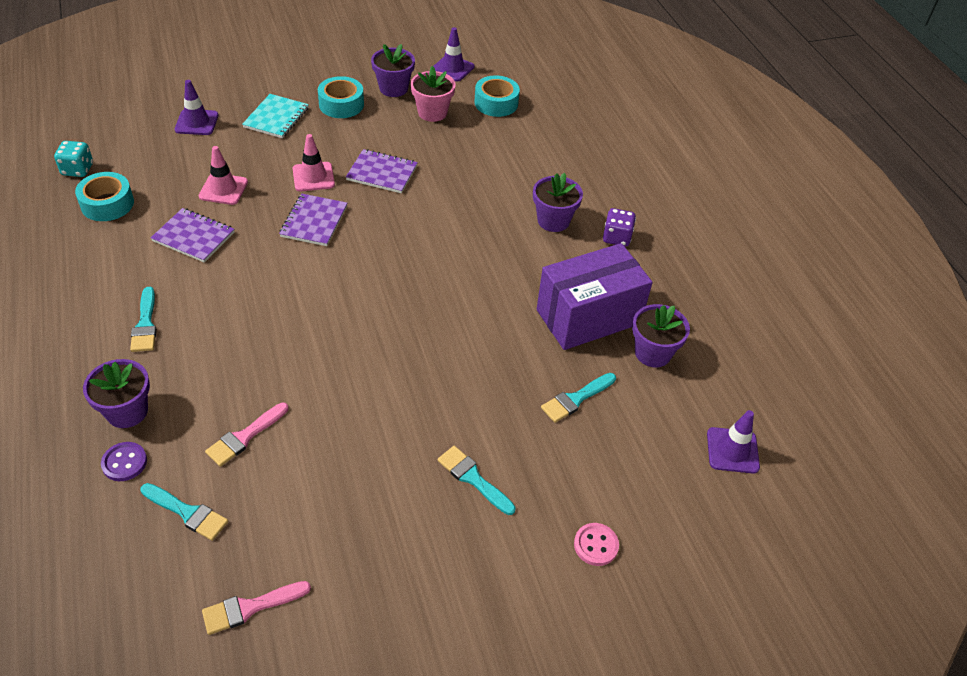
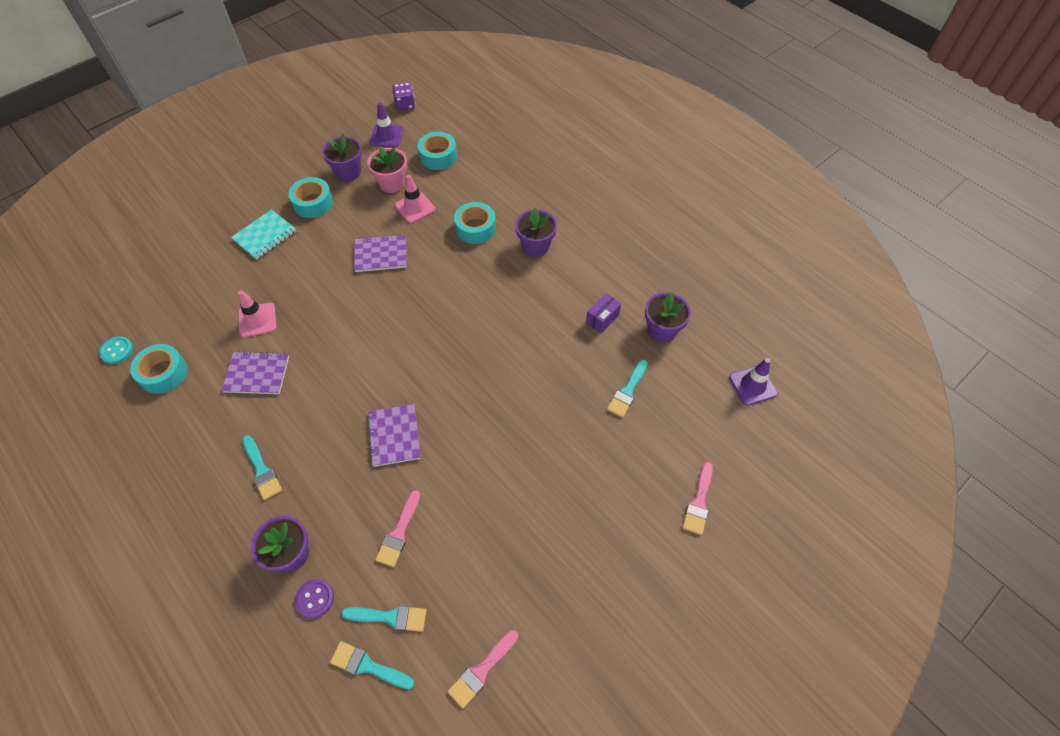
camera: 20 degrees left, 10 degrees up
turquoise dice [54,141,93,177] -> turquoise button [99,336,133,364]
purple traffic cone [175,80,219,135] -> none
turquoise notebook [242,94,309,138] -> turquoise notebook turned 45 degrees clockwise [231,209,296,260]
purple notebook [279,194,347,246] -> purple notebook moved to [367,404,421,467]
pink traffic cone [293,134,335,191] -> pink traffic cone moved to [395,175,435,223]
turquoise brush [437,446,516,515] -> turquoise brush moved to [330,641,414,689]
purple box [537,243,653,350] -> purple box [586,293,621,333], size x0.41
pink button [574,523,619,566] -> pink brush [682,462,713,535]
purple dice [603,208,636,247] -> purple dice moved to [392,83,415,110]
none -> turquoise tape [454,202,496,244]

